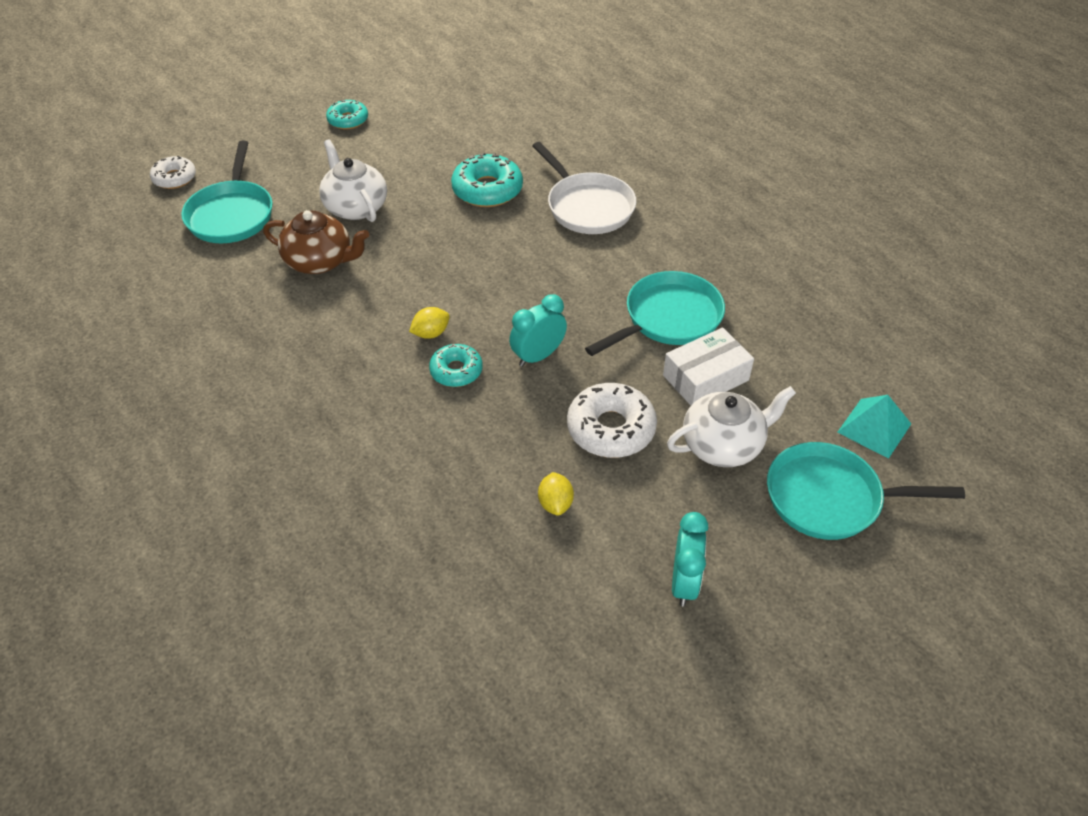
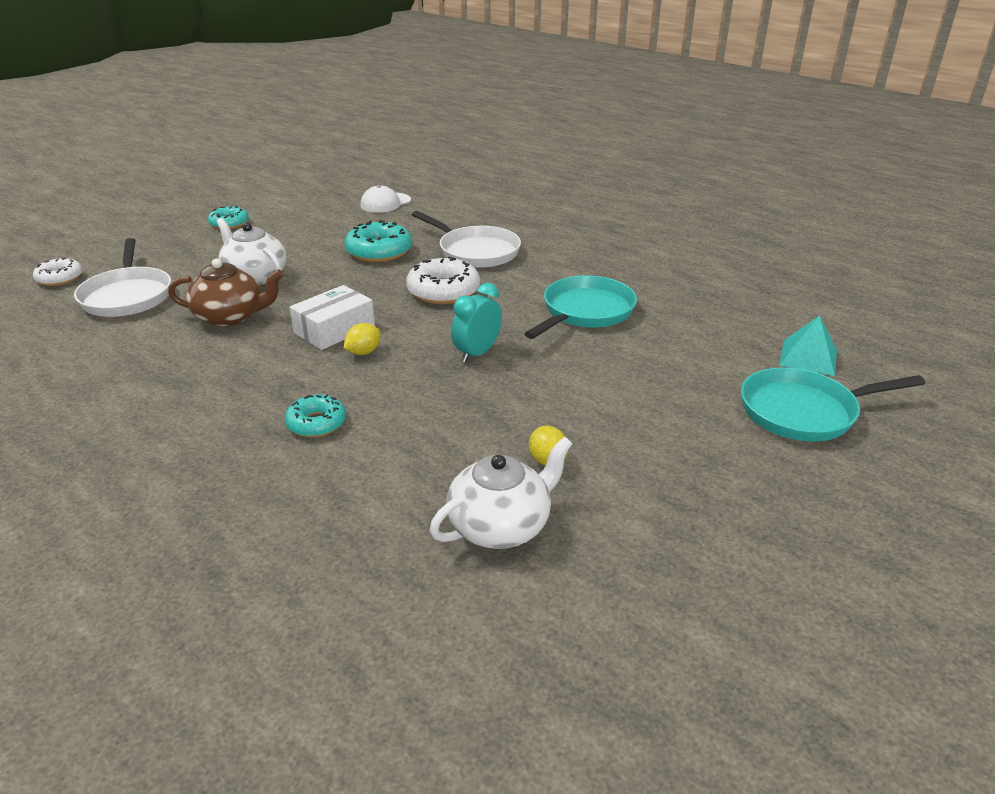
camera: 15 degrees left, 15 degrees down
turquoise pan [181,141,273,243] -> white pan [74,238,171,317]
turquoise donut [429,344,483,387] -> turquoise donut moved to [285,394,346,437]
white donut [567,383,657,458] -> white donut moved to [406,257,480,304]
white box [663,328,754,406] -> white box moved to [289,285,375,350]
white teapot [667,386,796,467] -> white teapot moved to [429,437,572,549]
turquoise clock [672,512,708,607] -> none
none -> white cap [361,185,411,213]

